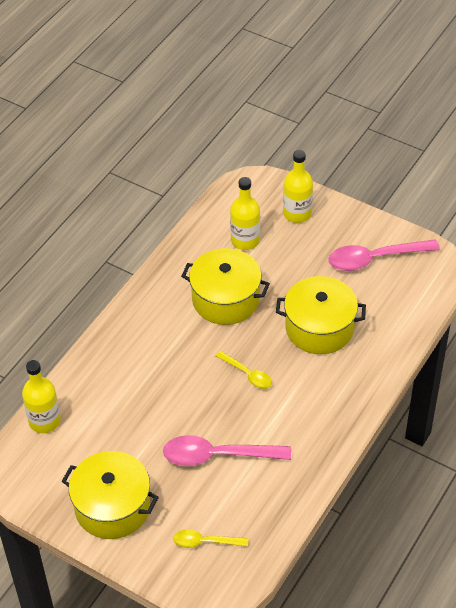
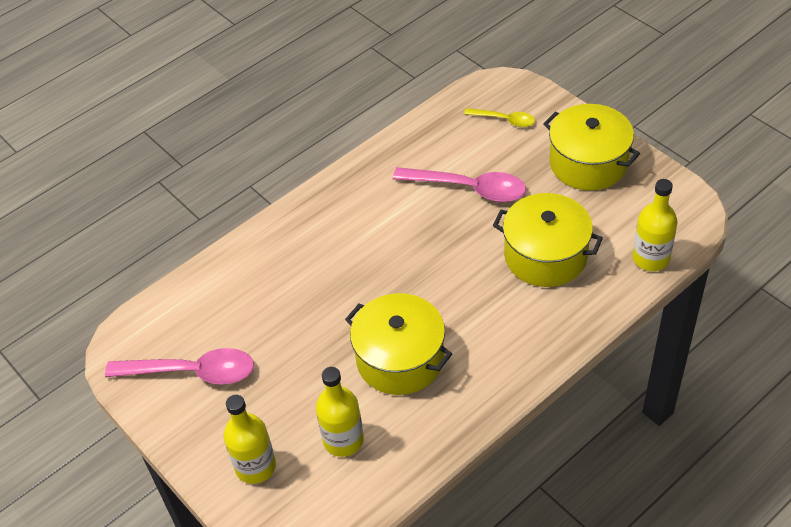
camera: 160 degrees left, 0 degrees up
yellow spoon [216,351,272,389] -> none
yellow pot [276,276,366,354] -> yellow pot moved to [493,193,603,287]

